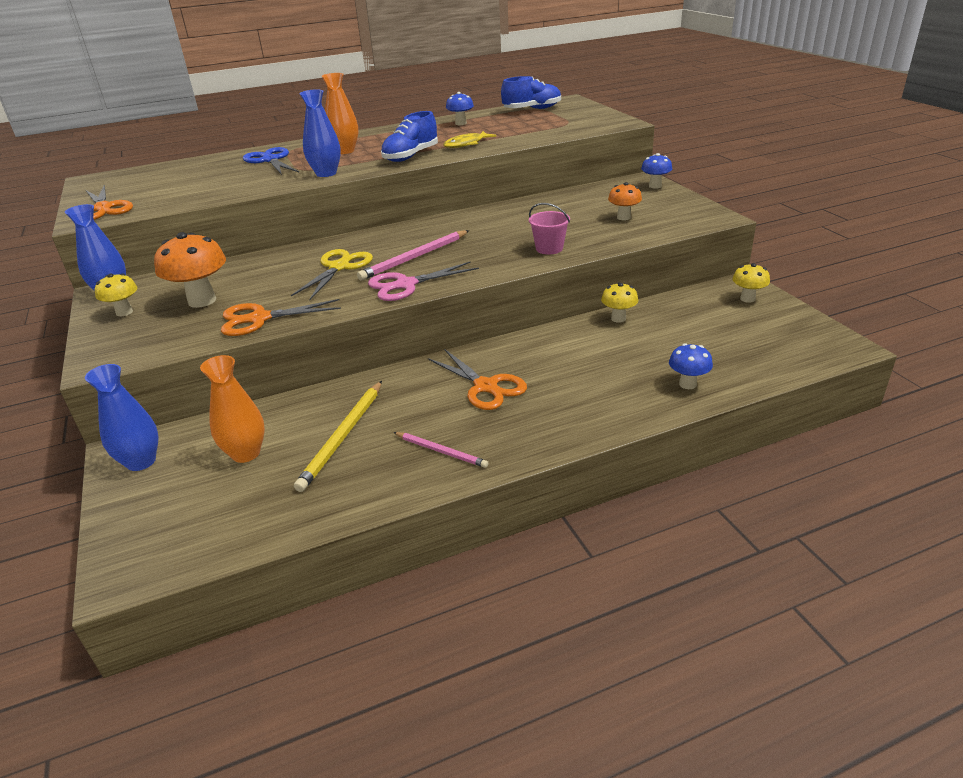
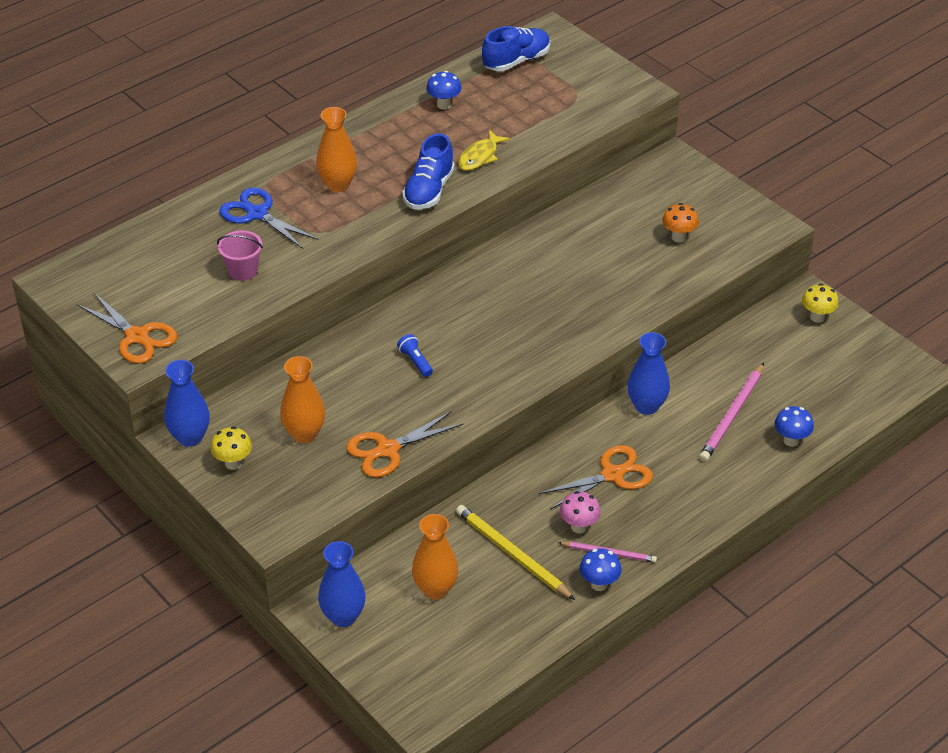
camera: 20 degrees left, 10 degrees up
orange mushroom [154,232,226,308] -> orange vase [280,356,325,443]
yellow scissors [291,249,373,300] -> blue flashlight [397,334,433,377]
yellow pencil [294,381,382,492] -> yellow pencil turned 135 degrees clockwise [456,505,575,600]
blue vase [300,89,341,177] -> blue vase moved to [627,332,670,415]
pink pencil [357,230,469,280] -> pink pencil moved to [699,363,764,462]
pink scissors [368,262,479,301] -> none
orange scissors [428,349,527,410] -> orange scissors turned 60 degrees counterclockwise [539,445,653,510]
pink bucket [529,203,570,255] -> pink bucket moved to [217,231,263,281]
yellow mushroom [601,282,638,323] -> none
blue mushroom [641,153,672,189] -> blue mushroom moved to [580,548,621,591]
none -> pink mushroom [560,491,601,533]

